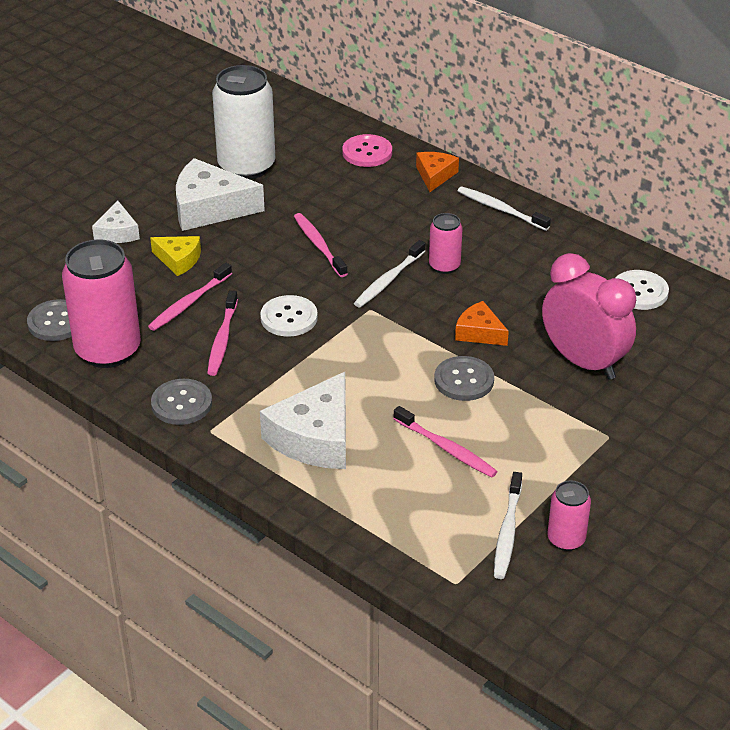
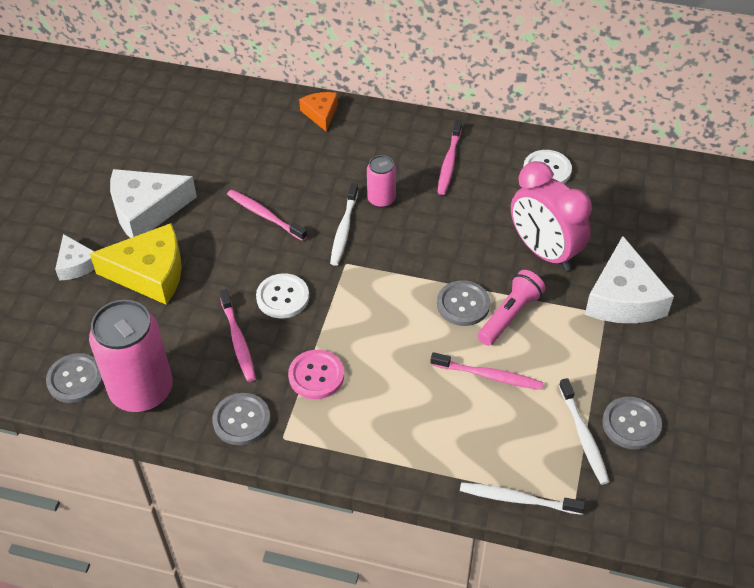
camera: 25 degrees left, 10 degrees up
pink toothbrush [148,263,232,331] -> pink toothbrush moved to [437,120,462,195]
yellow cheese [150,236,201,276] -> yellow cheese [90,223,182,305], size x1.82
white can [212,65,275,179] -> none
white cheese [260,372,346,469] -> white cheese moved to [585,236,674,323]
pink button [342,134,392,167] -> pink button moved to [288,350,344,399]
orange cheese [455,301,509,346] -> none
white toothbrush [458,186,551,231] -> white toothbrush moved to [460,483,585,515]
pink clock [542,253,636,380] -> pink clock turned 150 degrees counterclockwise [511,161,592,271]
pink can [547,480,591,551] -> grey button [602,397,662,450]
none -> pink flashlight [478,270,545,346]

